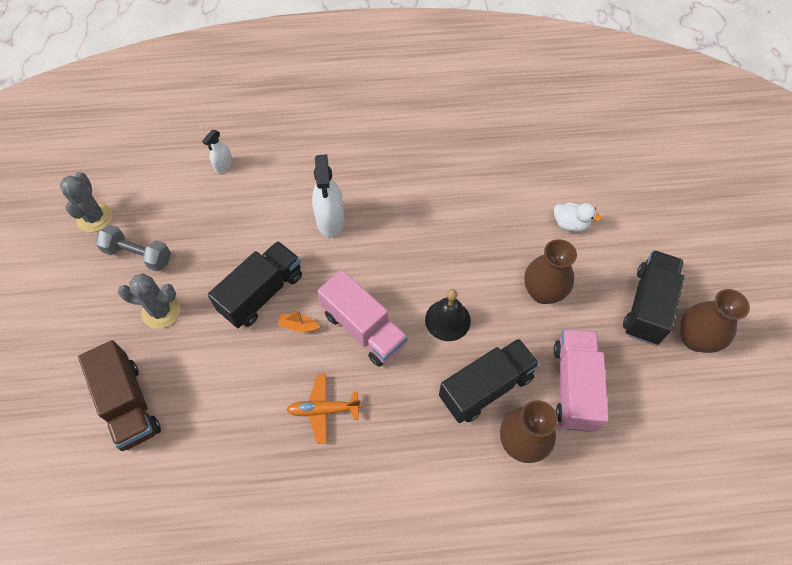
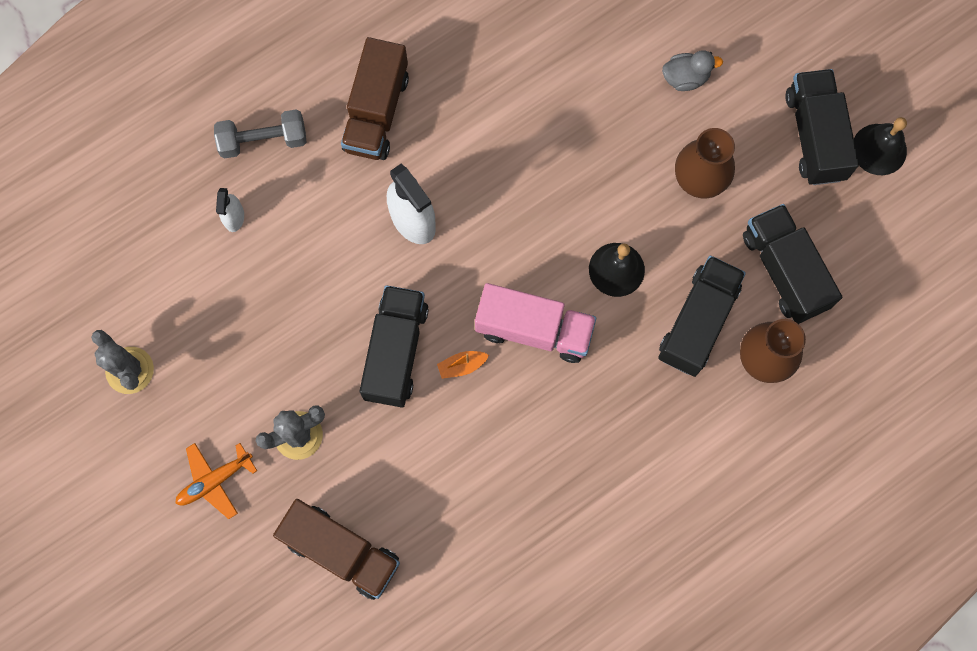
camera: 30 degrees left, 15 degrees up
grey dumbbell [95,225,171,271] -> grey dumbbell moved to [214,109,307,158]
orange plane [286,374,361,444] -> orange plane moved to [175,443,257,519]
white duck [554,203,602,232] -> grey duck [662,50,723,91]
pink truck [554,329,609,432] -> black truck [743,204,842,324]
brown vase [680,289,750,353] -> black bell [854,117,907,175]
none -> brown truck [341,37,409,160]

